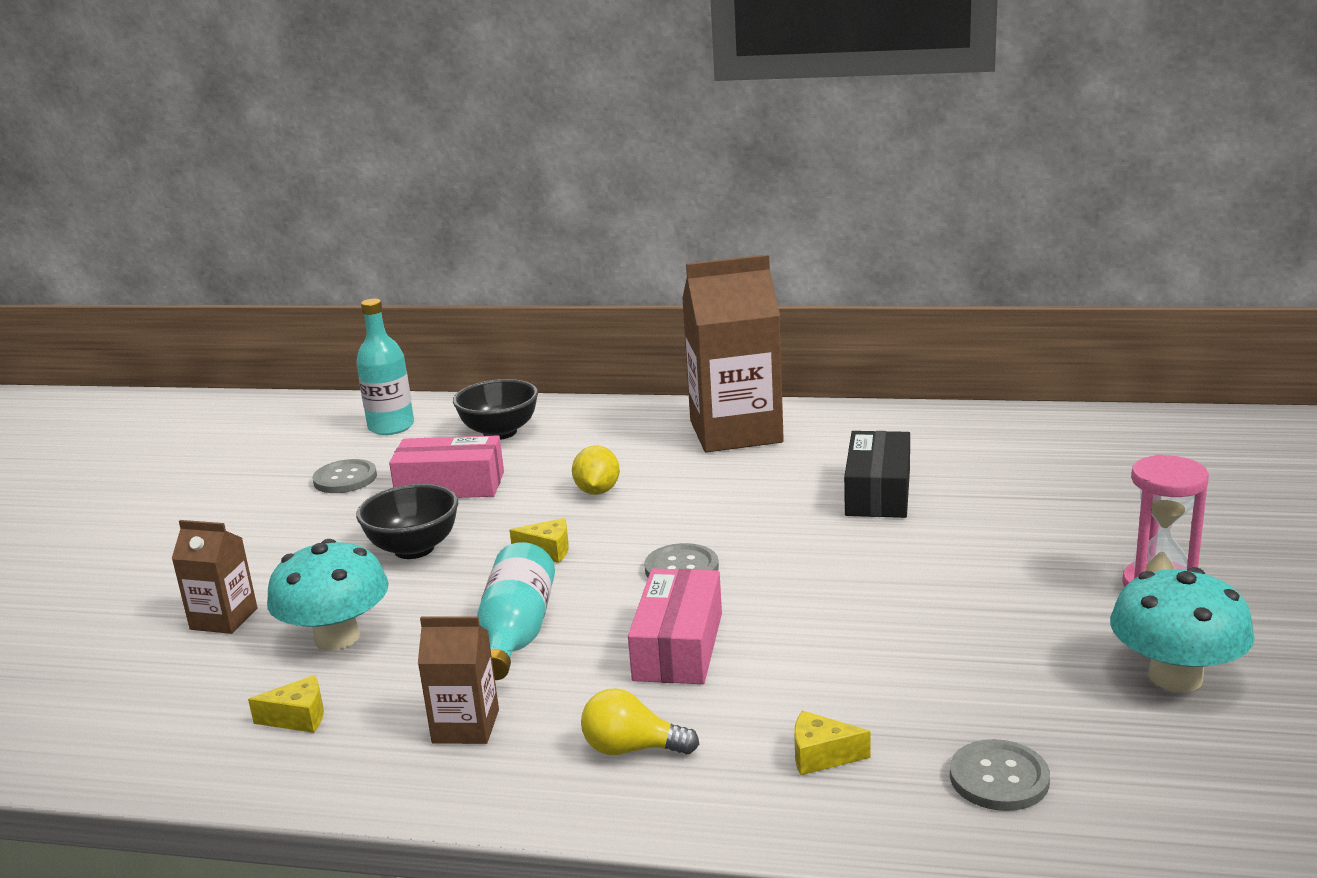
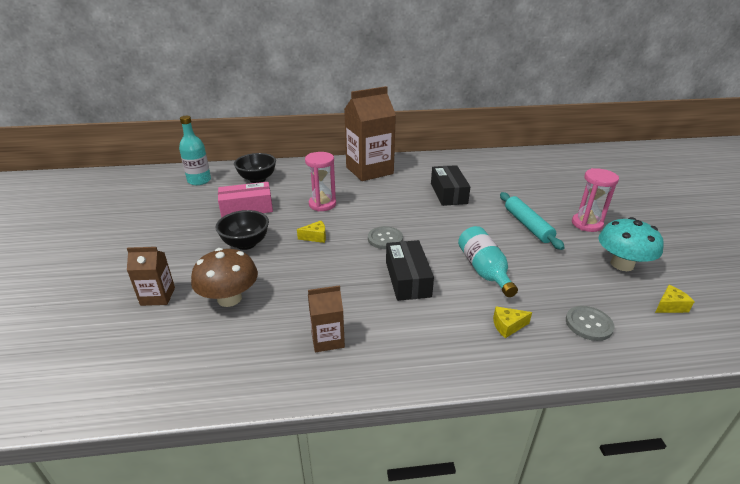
camera: 20 degrees left, 10 degrees up
yellow cheese [248,675,324,733] -> yellow cheese moved to [655,285,695,313]
turquoise mushroom [267,539,389,651] -> brown mushroom [191,248,258,307]
grey button [312,459,377,493] -> none
turquoise bottle [477,542,555,680] -> turquoise bottle moved to [458,226,518,297]
yellow lemon [572,445,620,495] -> pink hourglass [305,152,336,211]
yellow light bulb [581,688,699,755] -> none
pink box [628,568,722,684] -> black box [386,240,434,301]
none -> turquoise rolling pin [500,192,565,250]

